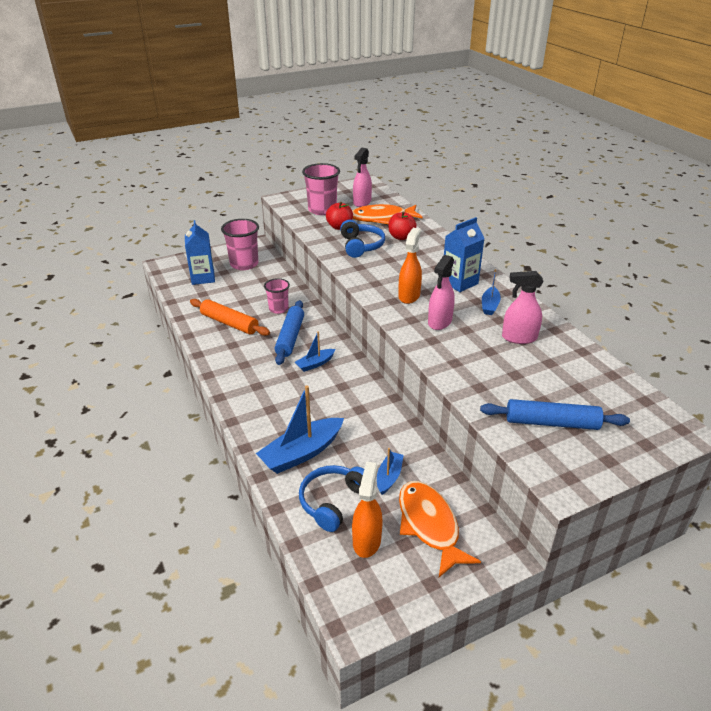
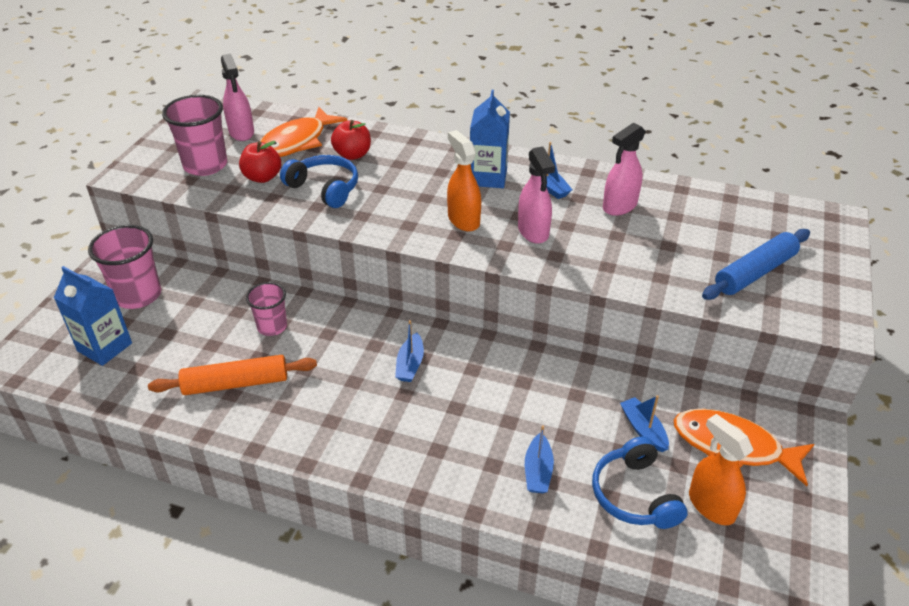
camera: 45 degrees left, 5 degrees up
blue boat [256,385,344,474] -> blue boat [525,425,554,493], size x0.54
blue rolling pin [275,300,304,365] -> none

